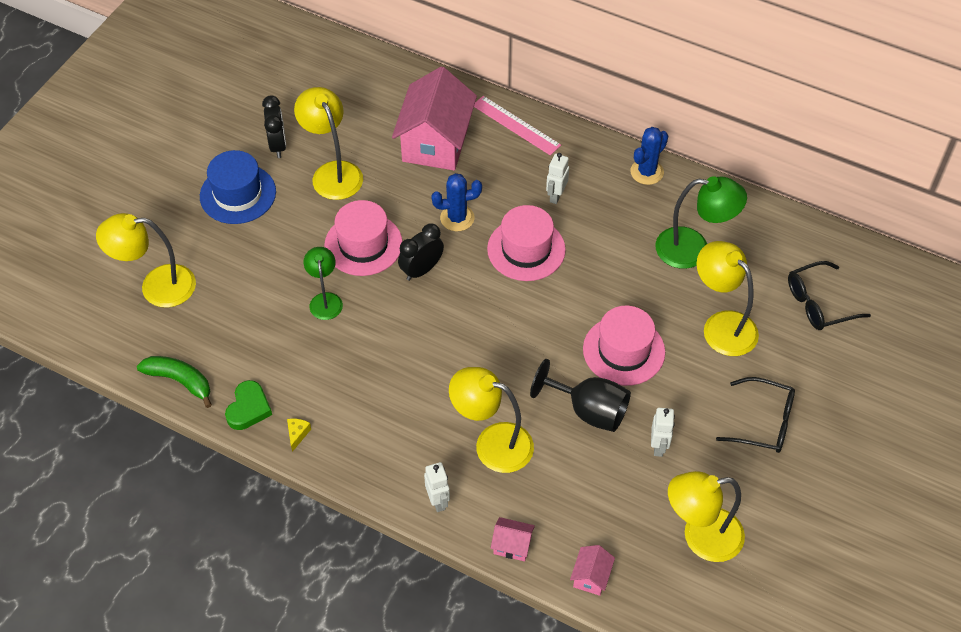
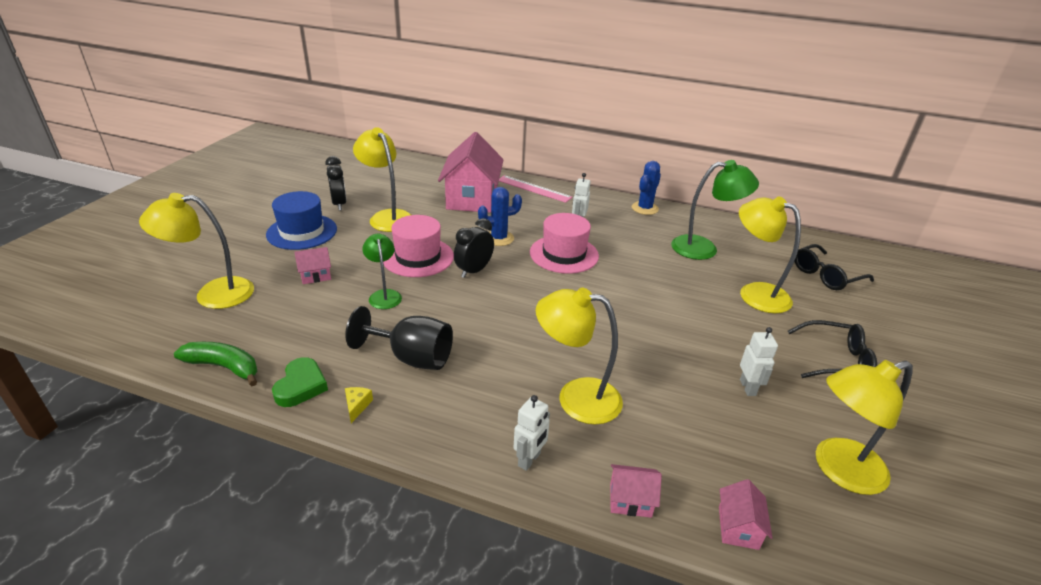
camera: 10 degrees left, 20 degrees down
white robot [424,462,450,512] -> white robot turned 60 degrees clockwise [513,395,550,471]
black goblet [530,359,631,432] -> black goblet moved to [345,306,453,370]
pink hat [583,306,665,386] -> none
none -> pink house [294,247,331,284]

